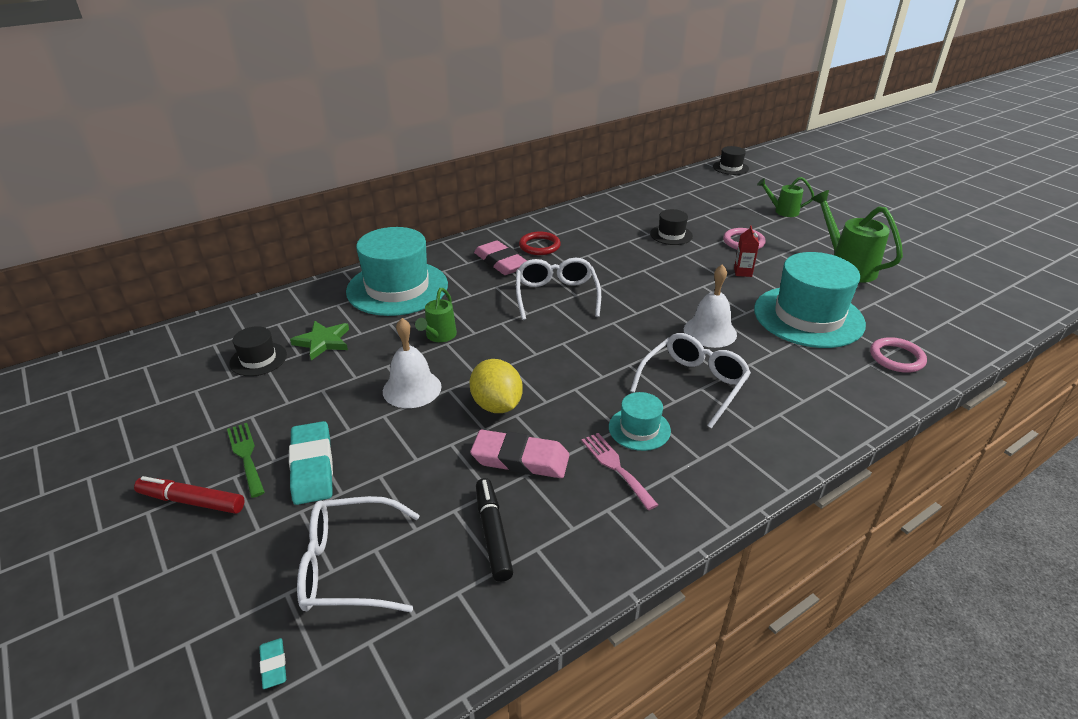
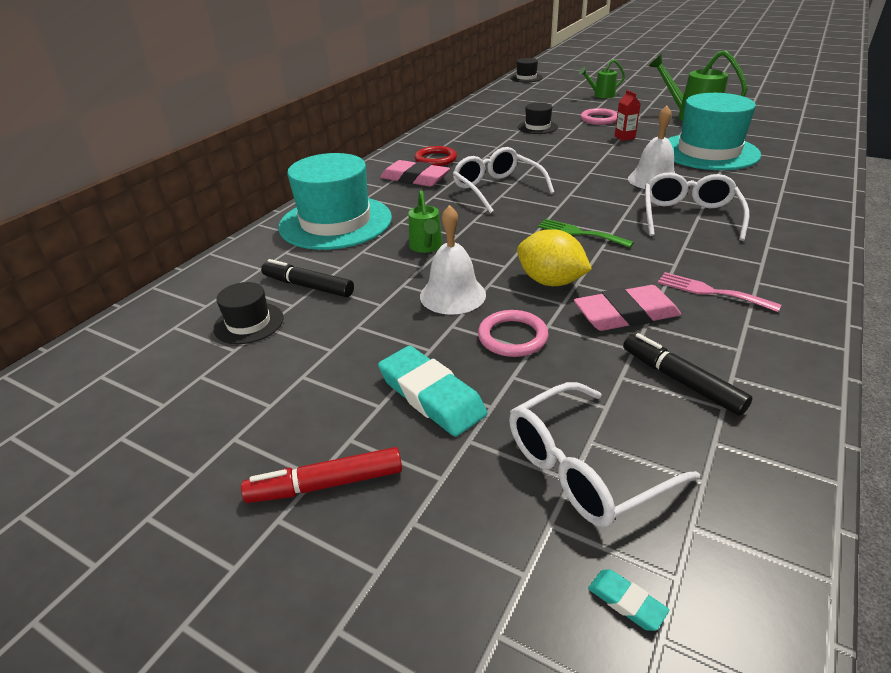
camera: 25 degrees left, 0 degrees up
green fork [227,423,265,498] -> green fork moved to [538,219,634,248]
green star [290,321,349,360] -> black marker [261,259,354,297]
turquoise hat [609,392,671,451] -> none
pink ring [870,337,927,373] -> pink ring moved to [478,310,548,357]

